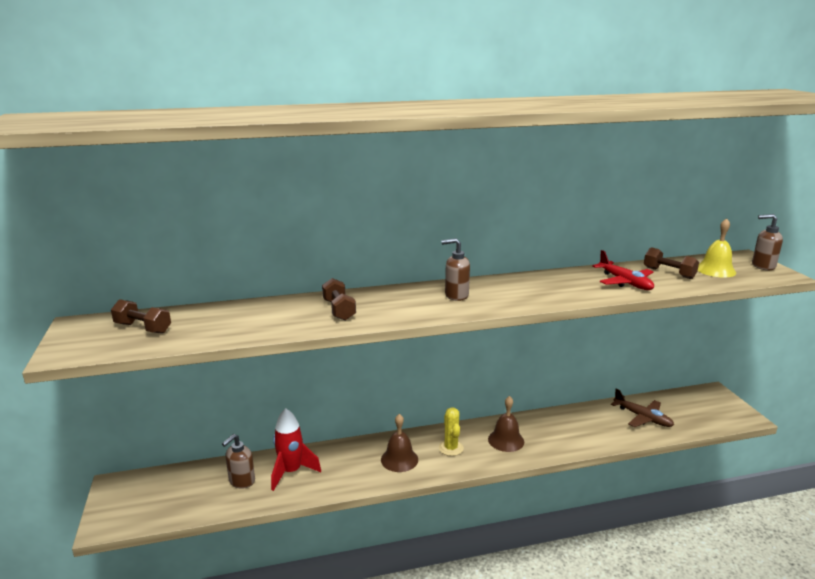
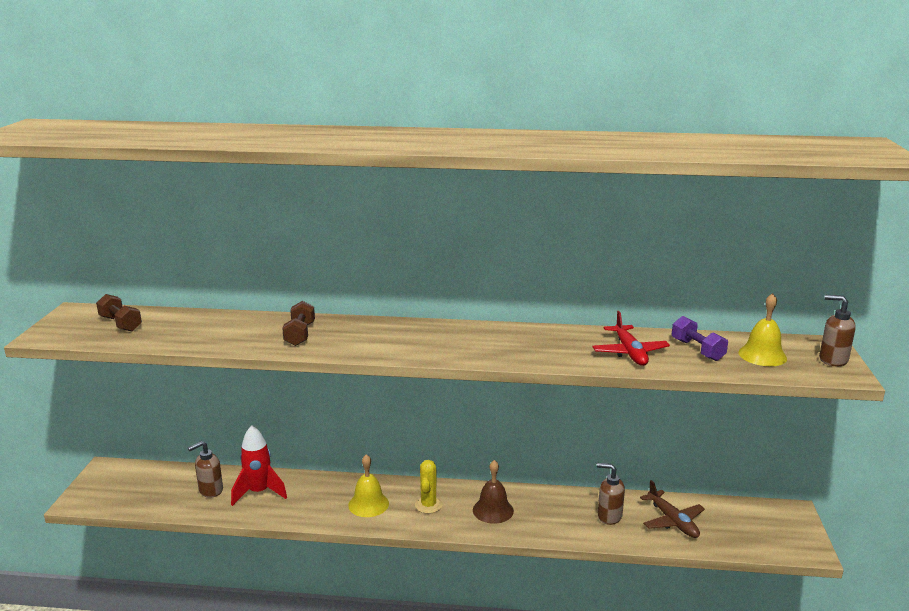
camera: 20 degrees right, 0 degrees up
brown bell [381,414,418,472] -> yellow bell [348,454,389,517]
brown soap dispenser [441,238,470,301] -> brown soap dispenser moved to [597,463,625,525]
brown dumbbell [644,247,699,279] -> purple dumbbell [672,316,728,361]

